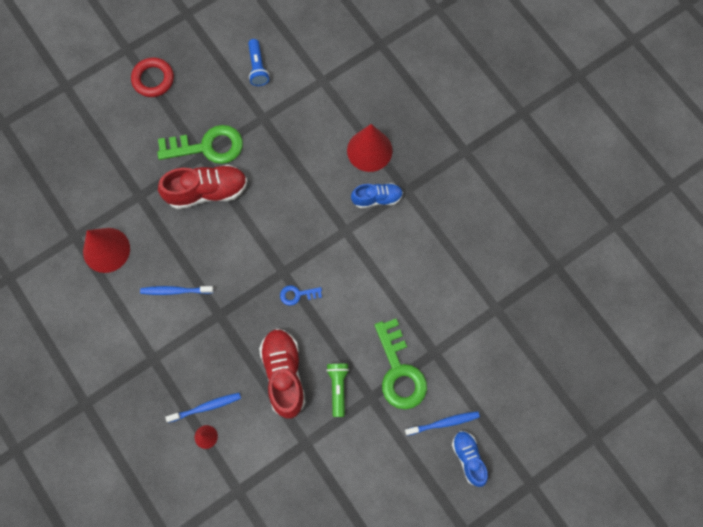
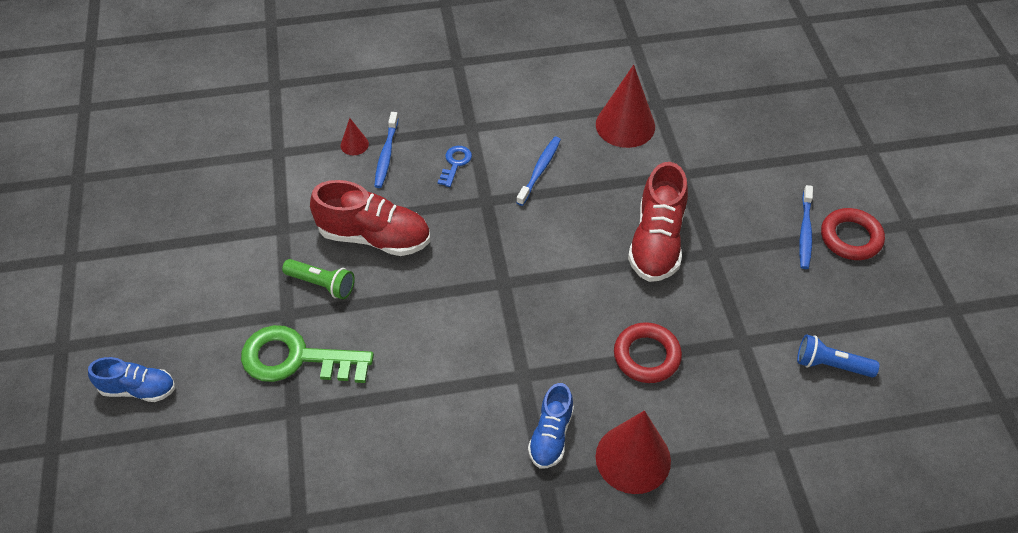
camera: 115 degrees right, 20 degrees down
green key [157,125,243,164] -> none
blue key [280,285,322,306] -> blue key moved to [438,146,472,187]
blue toothbrush [405,411,480,436] -> blue toothbrush moved to [799,185,813,269]
none -> red ring [614,322,682,383]

